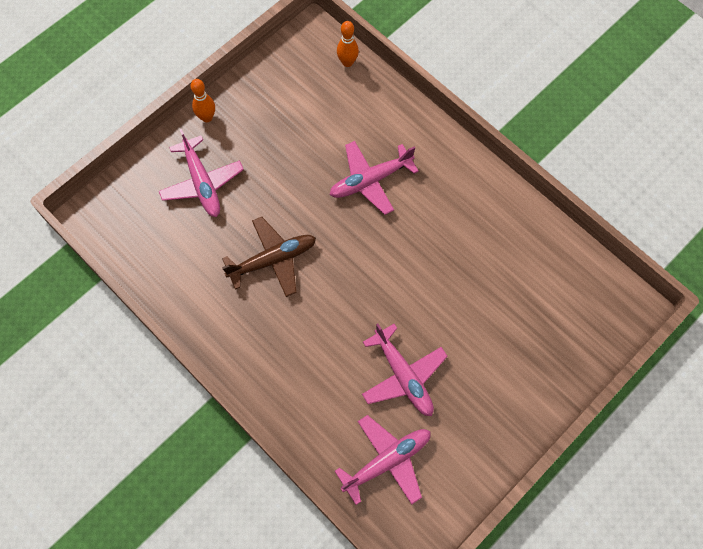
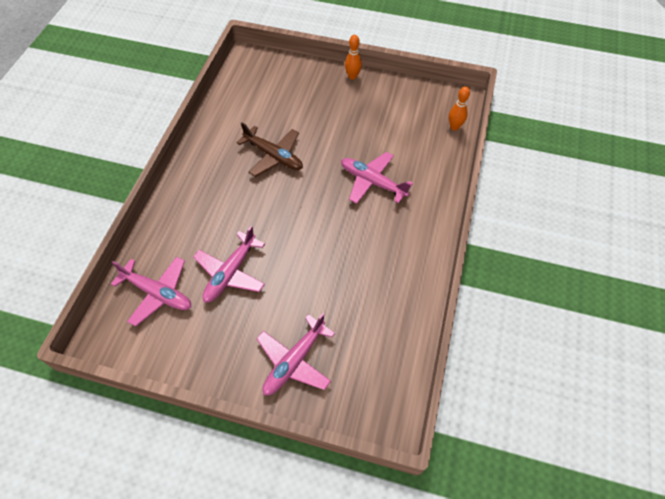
camera: 60 degrees right, 10 degrees down
pink plane [159,129,244,217] -> pink plane moved to [256,313,335,395]

